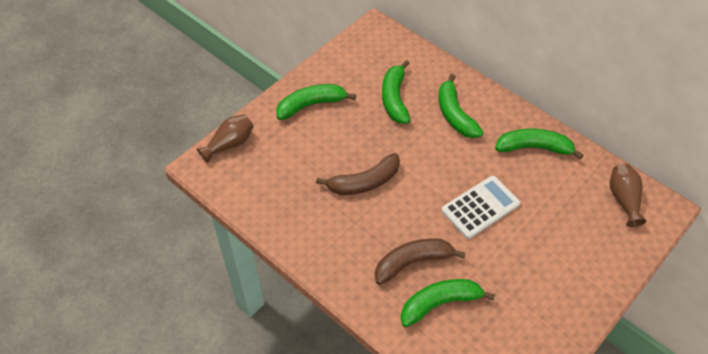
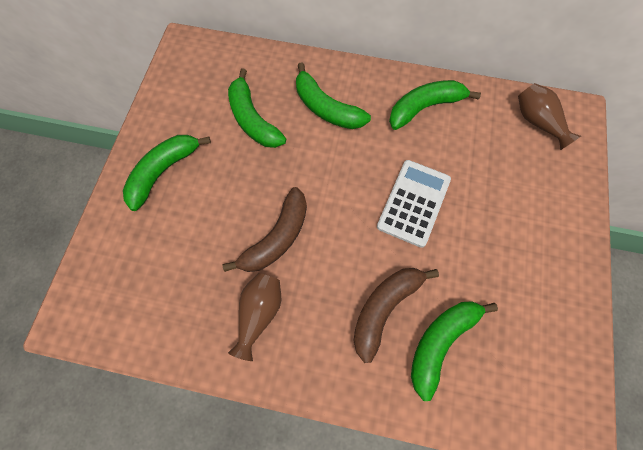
camera: 30 degrees left, 15 degrees up
brown vase [197,114,254,163] -> brown vase moved to [228,273,281,361]

